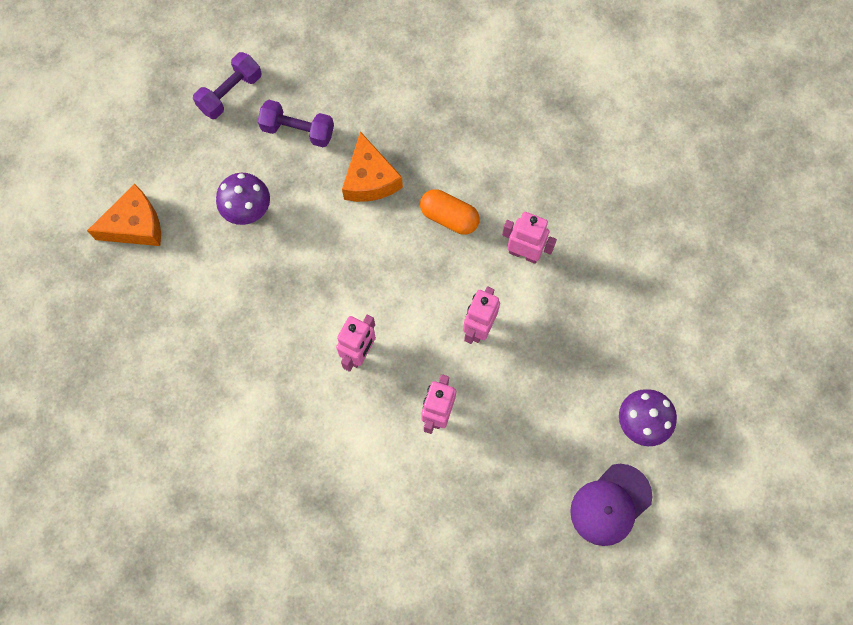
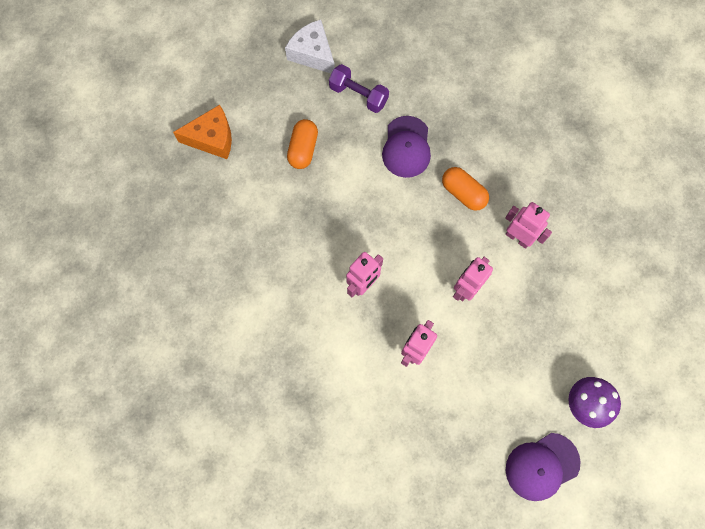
camera: 15 degrees right, 0 degrees up
purple dumbbell [193,52,262,119] -> white cheese [285,20,335,74]
purple mushroom [216,173,270,225] -> orange capsule [287,119,318,169]
orange cheese [342,131,403,202] -> purple cap [382,116,431,178]

